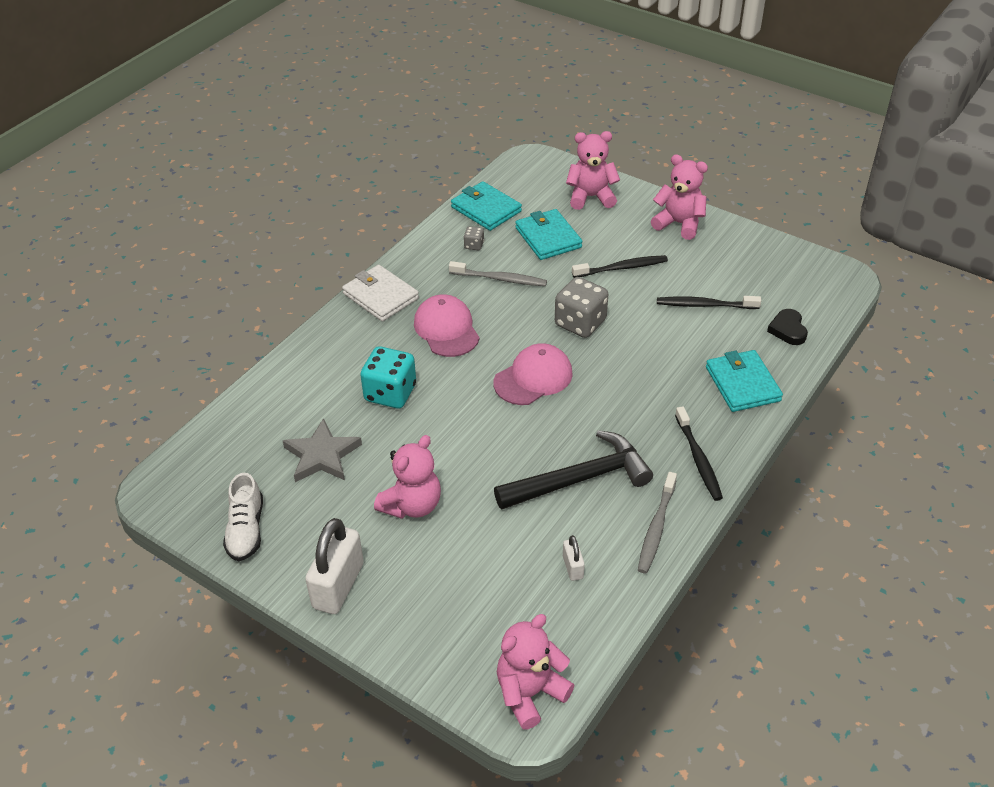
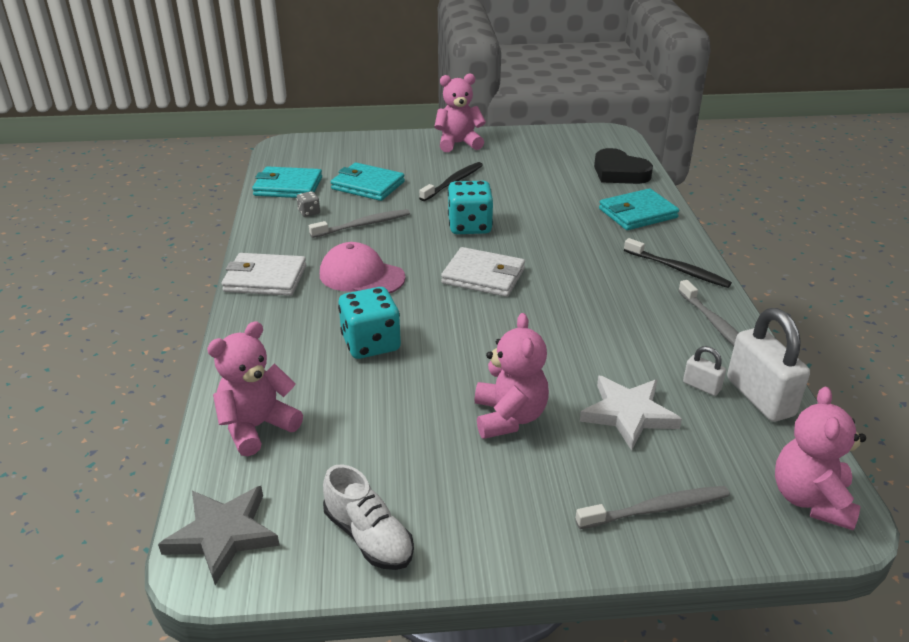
camera: 40 degrees left, 10 degrees down
grey star [283,418,362,482] -> grey star moved to [158,486,280,585]
white padlock [305,518,364,614] -> white padlock moved to [727,308,810,422]
pink cap [494,343,573,405] -> white wallet [441,247,525,297]
black hammer [494,430,653,510] -> none
grey dice [555,277,608,338] -> turquoise dice [448,181,493,234]
pink teddy bear [566,131,620,210] -> pink teddy bear moved to [207,321,303,456]
black toothbrush [657,296,761,309] -> none
turquoise wallet [706,350,783,412] -> turquoise wallet turned 60 degrees counterclockwise [599,188,679,230]
black heart [767,309,808,345] -> black heart [594,148,653,184], size x1.57
none -> grey toothbrush [576,486,730,529]
none -> white star [580,376,682,451]

